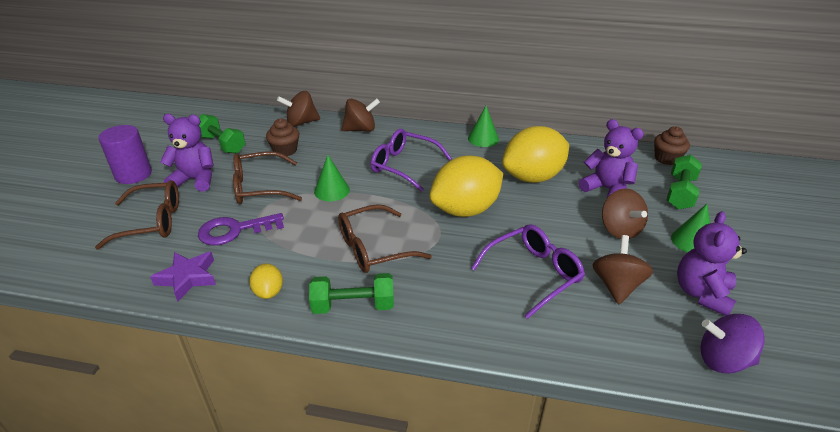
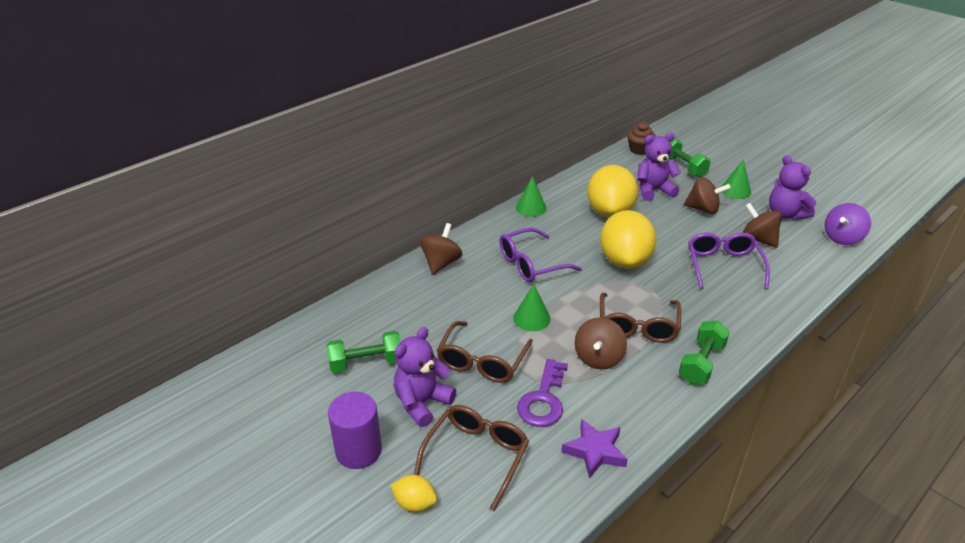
camera: 55 degrees left, 0 degrees up
yellow lemon [249,264,283,299] -> yellow lemon moved to [390,475,437,512]
brown cupcake [266,119,299,156] -> none
brown spinning top [277,91,320,127] -> brown spinning top moved to [575,317,627,369]

